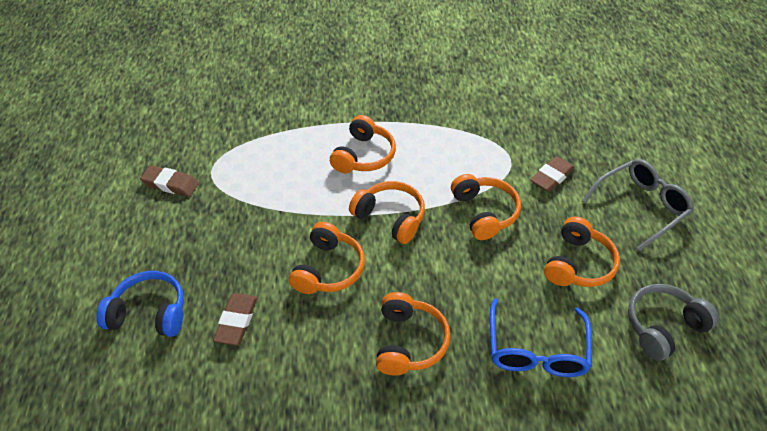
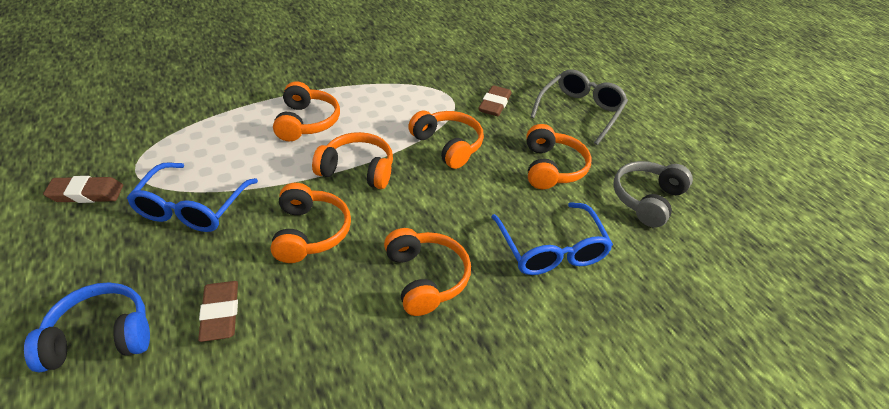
camera: 25 degrees left, 5 degrees down
none -> blue glasses [127,162,258,232]

